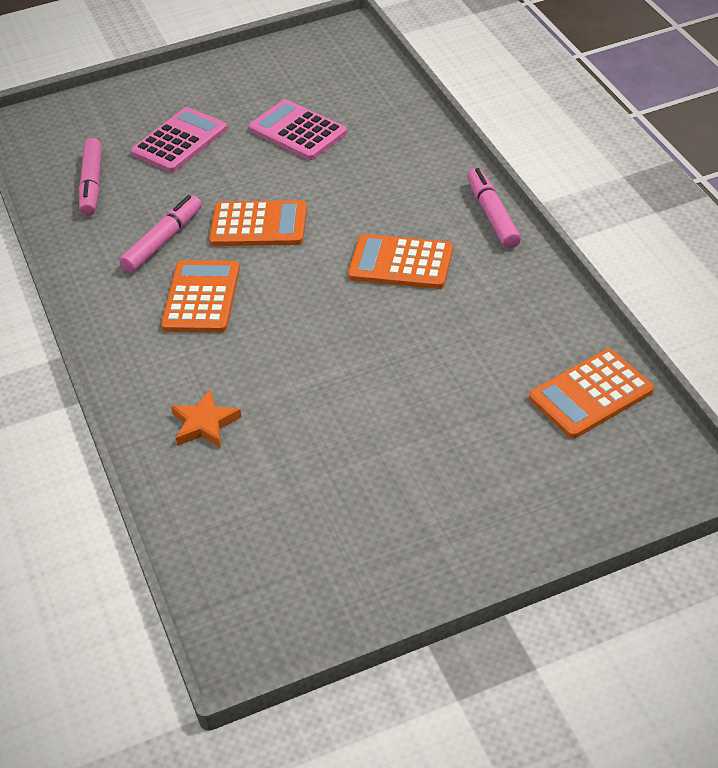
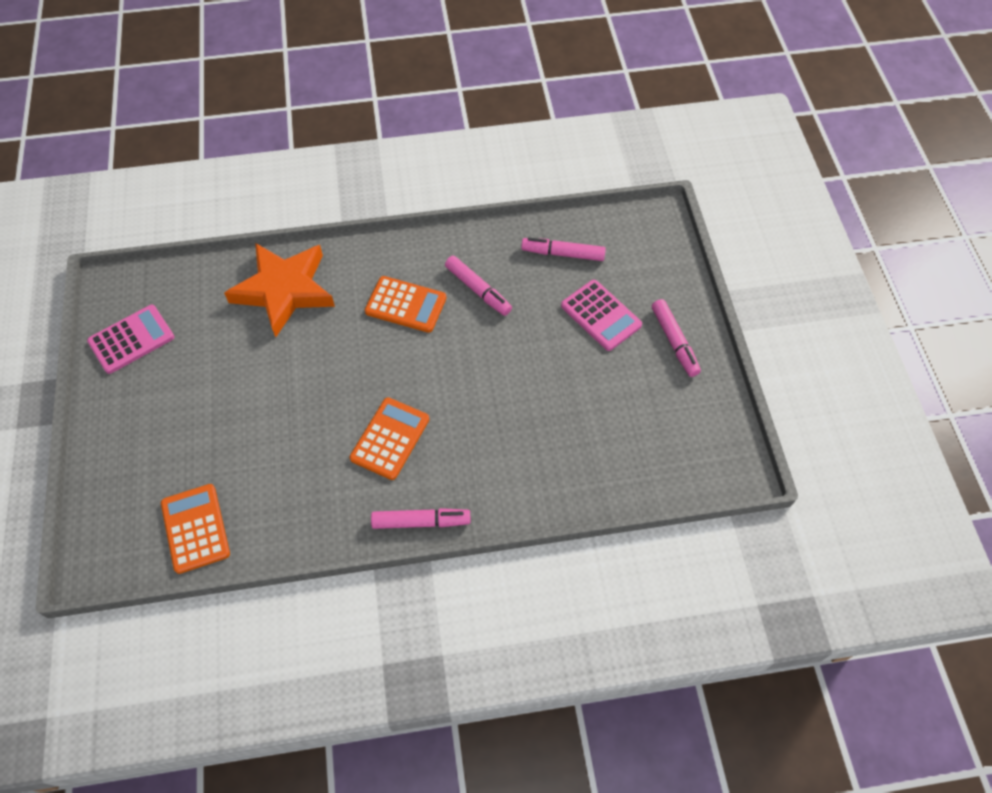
camera: 100 degrees right, 15 degrees up
orange star [171,390,242,448] -> orange star [224,243,335,337], size x2.26
orange calculator [209,200,307,246] -> none
pink calculator [249,99,347,160] -> pink calculator moved to [87,305,174,374]
none -> pink marker [652,299,701,377]

